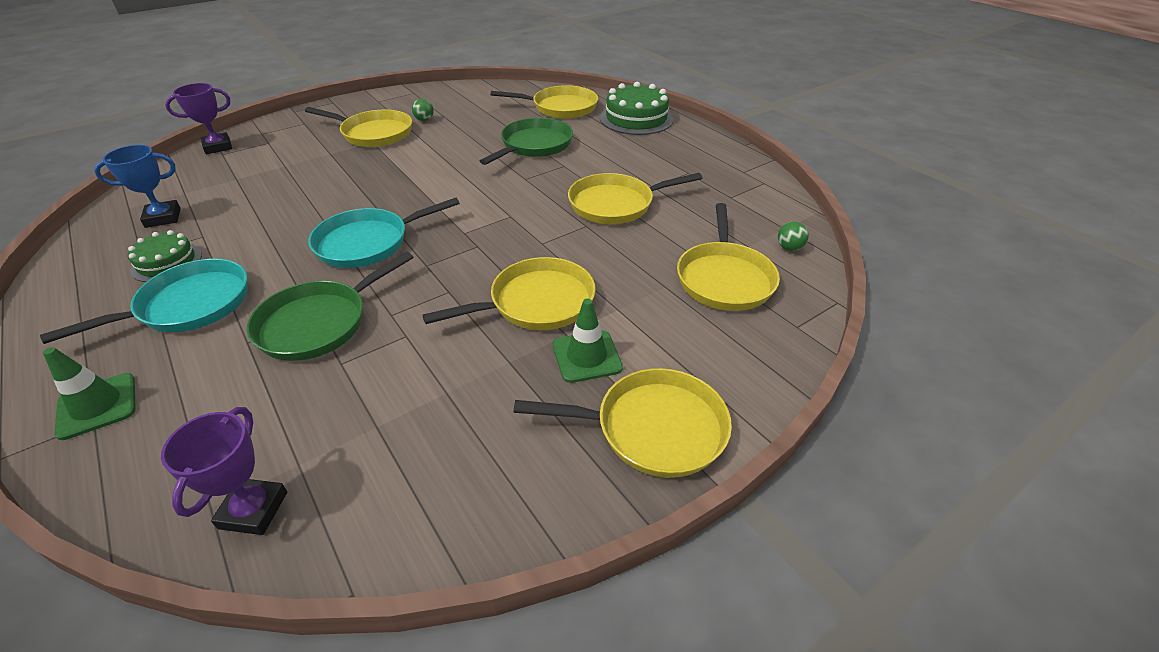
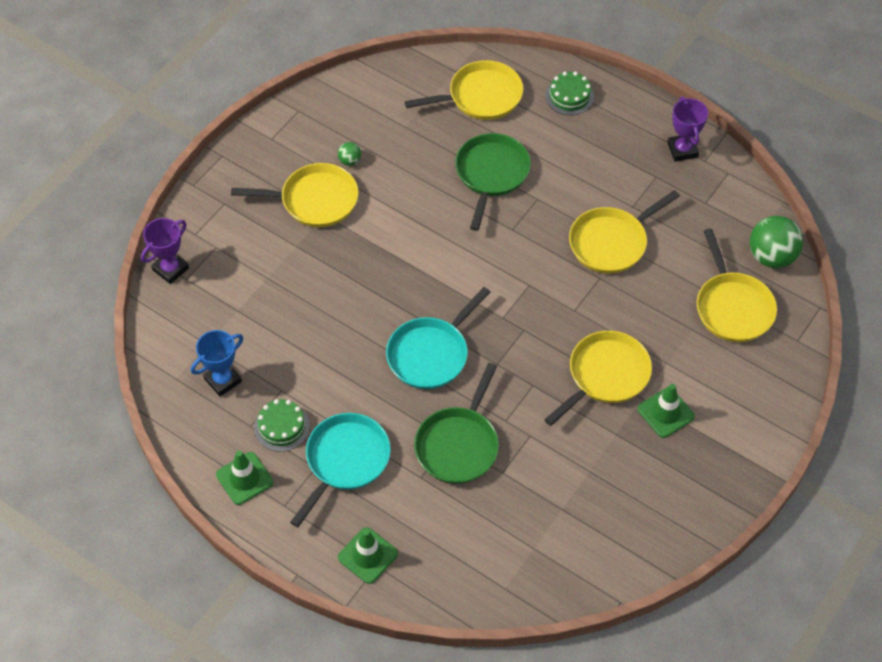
camera: 20 degrees left, 15 degrees up
purple trophy [161,407,287,535] -> purple trophy moved to [667,96,708,162]
yellow pan [514,368,732,478] -> none
green cake [600,82,673,135] -> green cake [545,72,594,115], size x0.60
green ball [778,221,809,251] -> green ball [750,216,803,268], size x2.13
none -> green traffic cone [216,451,273,505]

